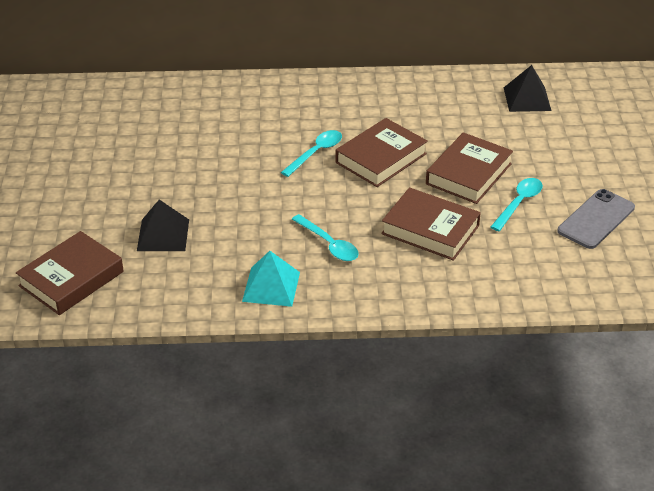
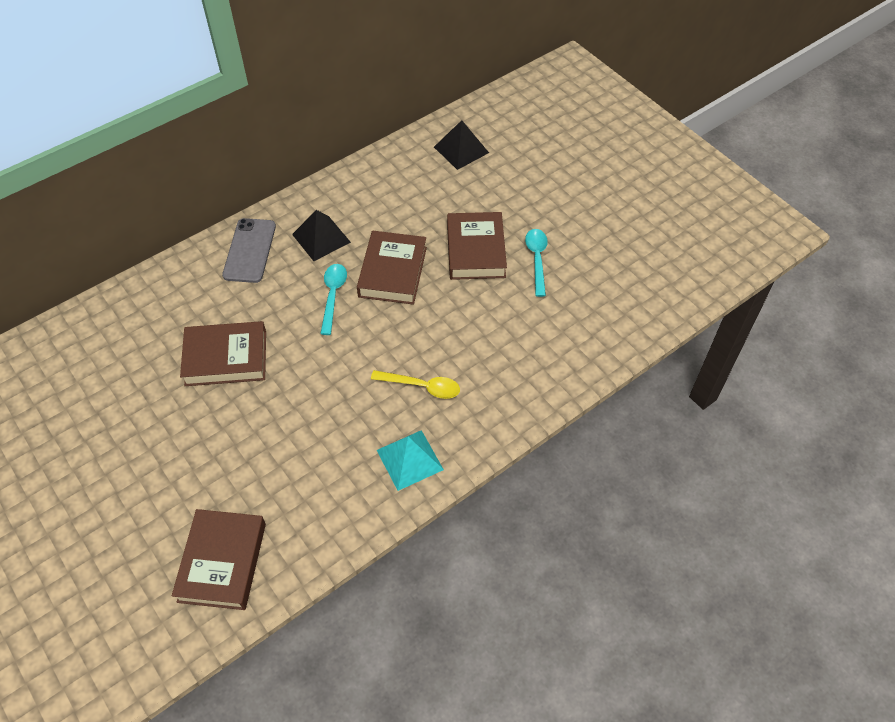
camera: 35 degrees left, 15 degrees up
black pyramid [137,199,189,251] -> black pyramid moved to [292,210,351,261]
turquoise spoon [292,214,359,261] -> yellow spoon [371,370,460,399]
brown book [381,187,481,261] -> brown book moved to [180,321,266,386]
grey phone [558,189,635,249] -> grey phone moved to [222,218,276,283]

